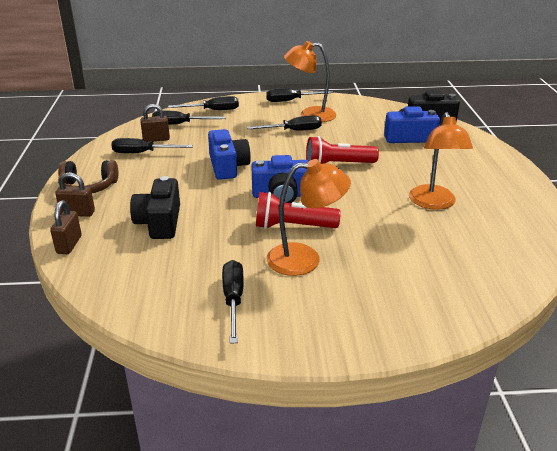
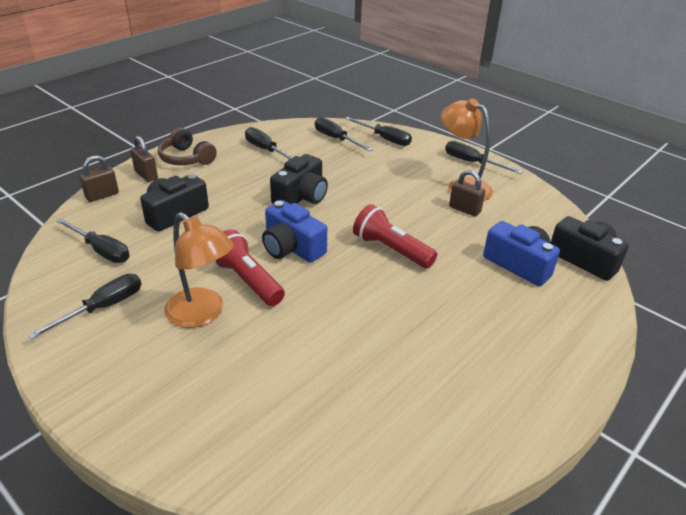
camera: 45 degrees right, 5 degrees up
brown padlock [141,104,170,142] -> brown padlock moved to [449,170,485,217]
blue camera [208,129,251,180] -> black camera [270,154,328,204]
black screwdriver [247,115,322,131] -> black screwdriver moved to [56,218,130,263]
orange lamp [409,112,473,210] -> none

